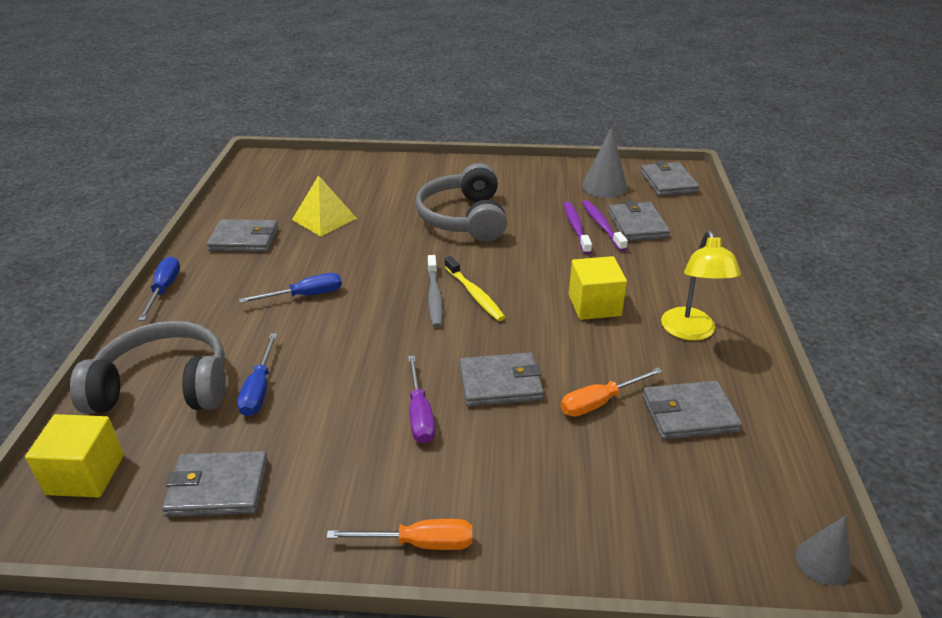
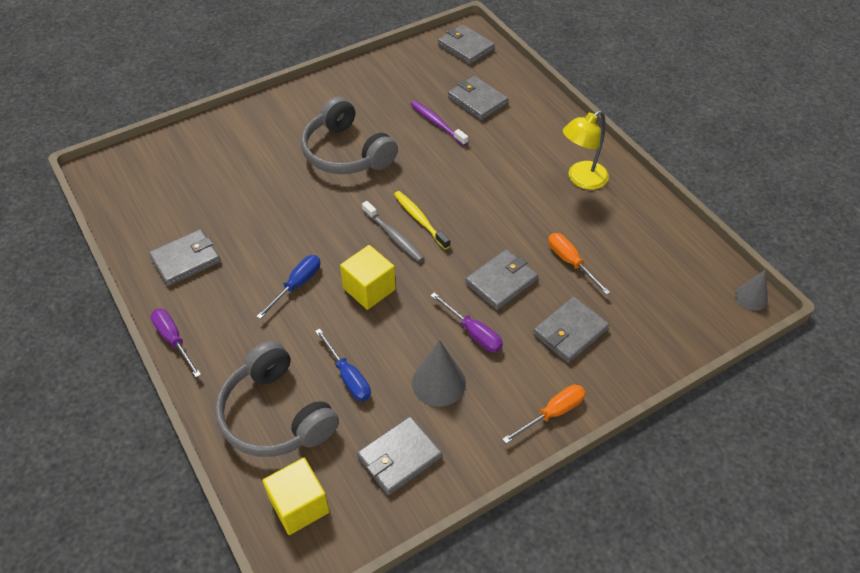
camera: 35 degrees left, 15 degrees up
grey headphones [70,321,226,414] -> grey headphones turned 90 degrees counterclockwise [215,340,339,457]
blue screwdriver [138,256,180,321] -> purple screwdriver [151,309,201,378]
yellow pyramid [292,175,357,236] -> none
yellow toothbrush [445,256,505,321] -> yellow toothbrush turned 150 degrees counterclockwise [394,191,450,250]
orange screwdriver [561,367,663,417] -> orange screwdriver turned 120 degrees clockwise [548,233,610,295]
yellow cube [569,256,627,320] -> yellow cube moved to [340,245,396,310]
grey cone [582,127,627,198] -> grey cone moved to [412,340,466,407]
purple toothbrush [582,200,628,251] -> none
grey wallet [642,381,742,440] -> grey wallet moved to [533,296,609,363]
yellow lamp [661,230,741,341] -> yellow lamp turned 90 degrees clockwise [563,110,609,190]

